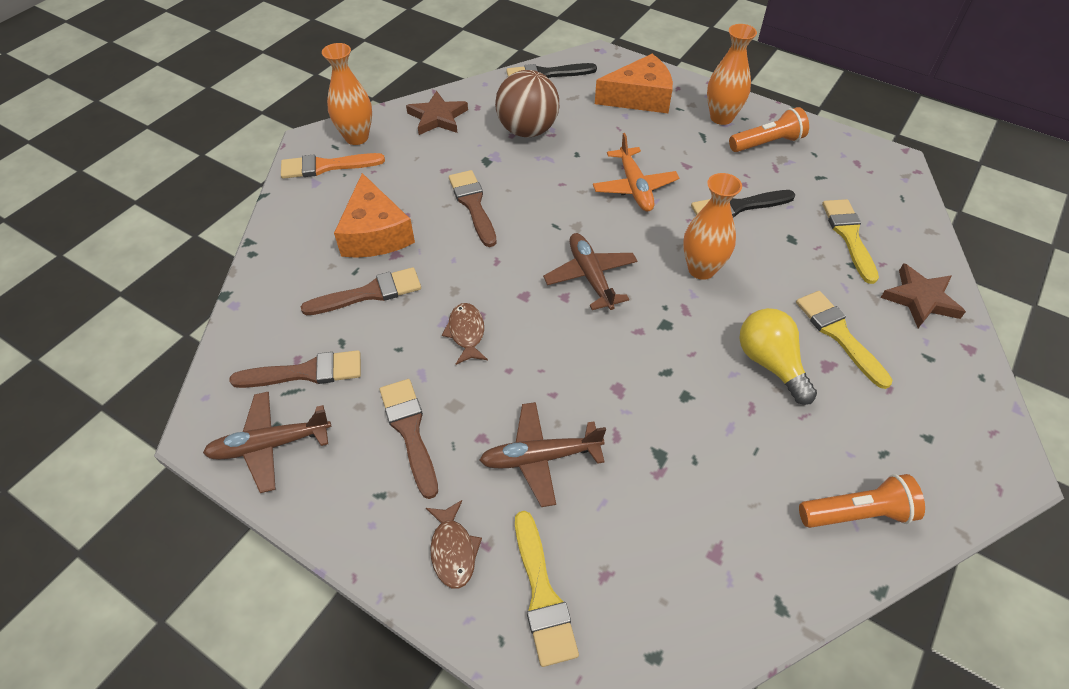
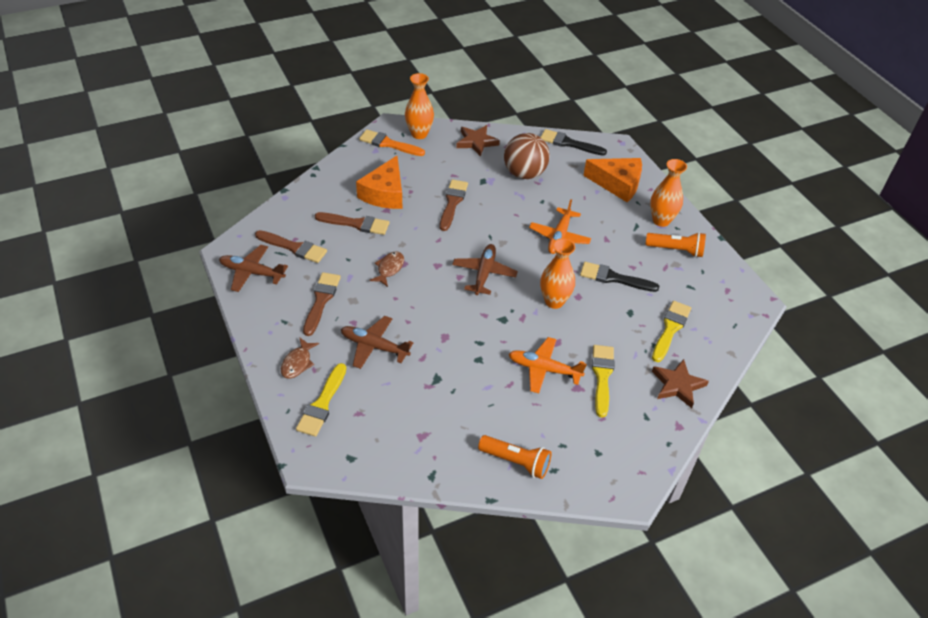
camera: 30 degrees right, 5 degrees down
yellow light bulb [739,308,817,405] -> orange plane [509,337,587,393]

